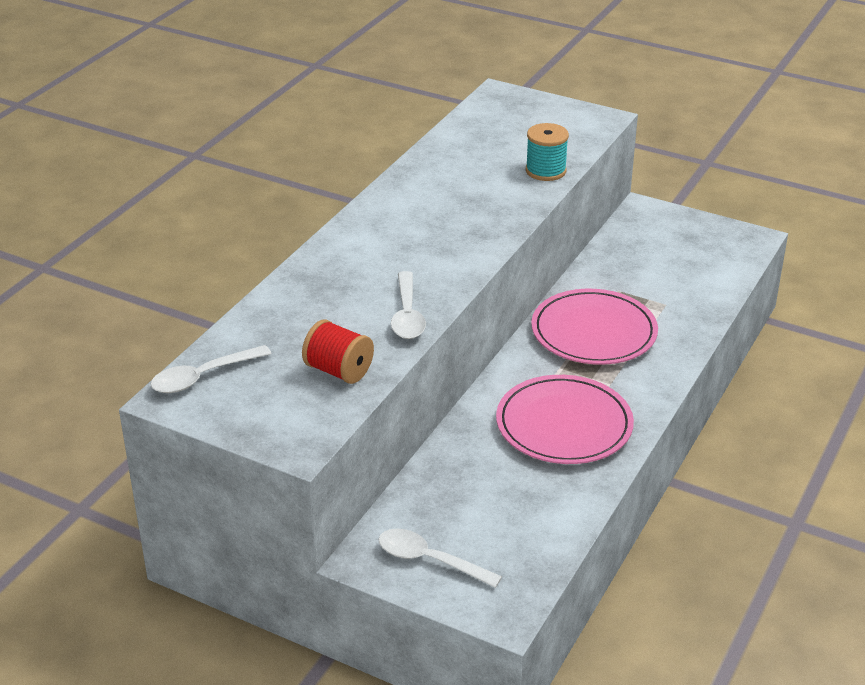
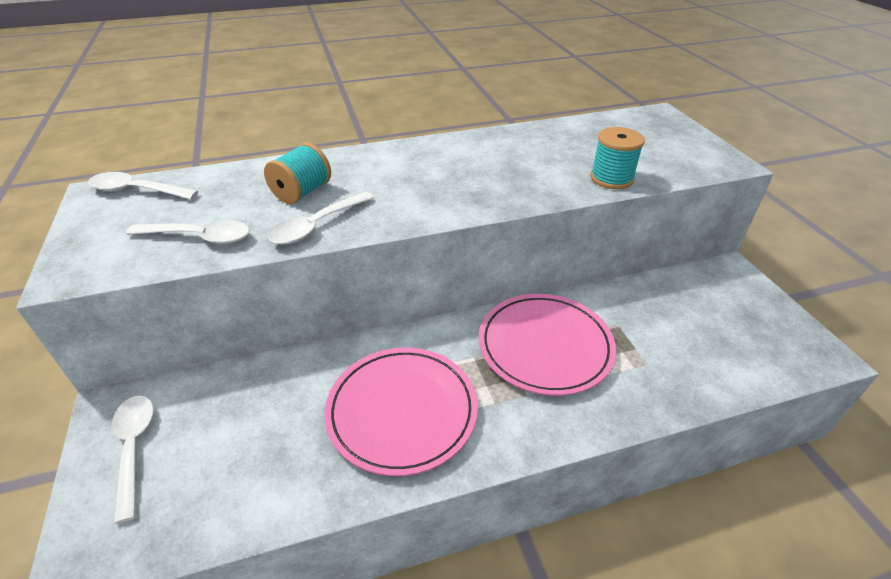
camera: 45 degrees right, 5 degrees up
red spool [302,319,374,384] -> white spoon [126,220,250,244]
none -> turquoise spool [264,143,331,204]

